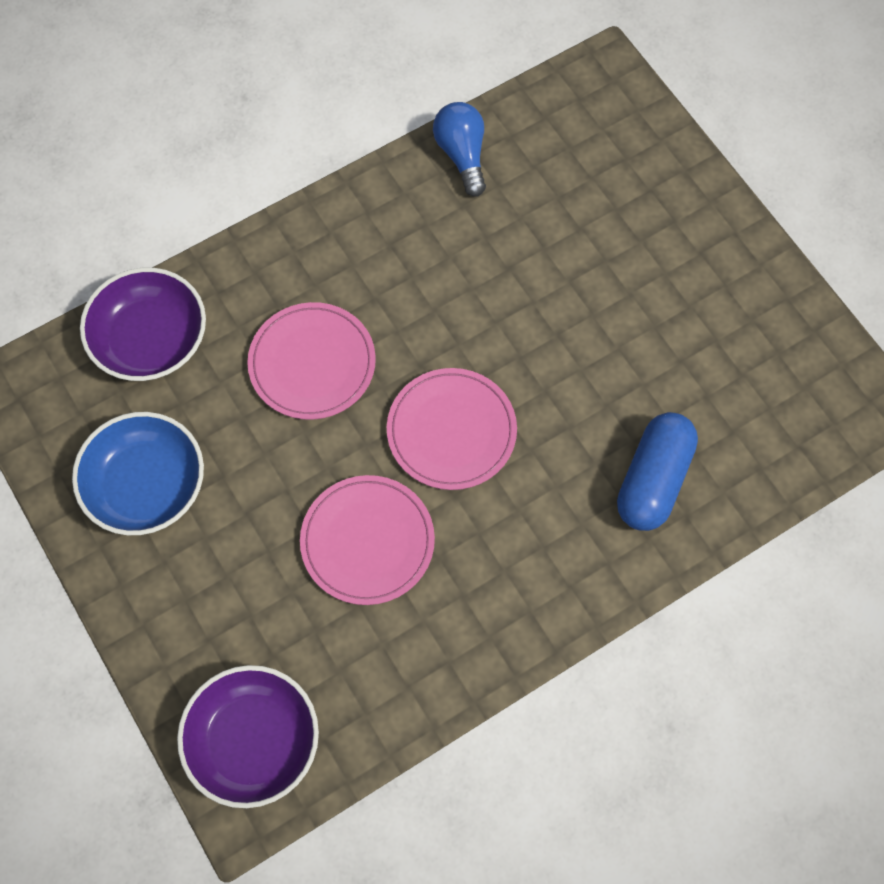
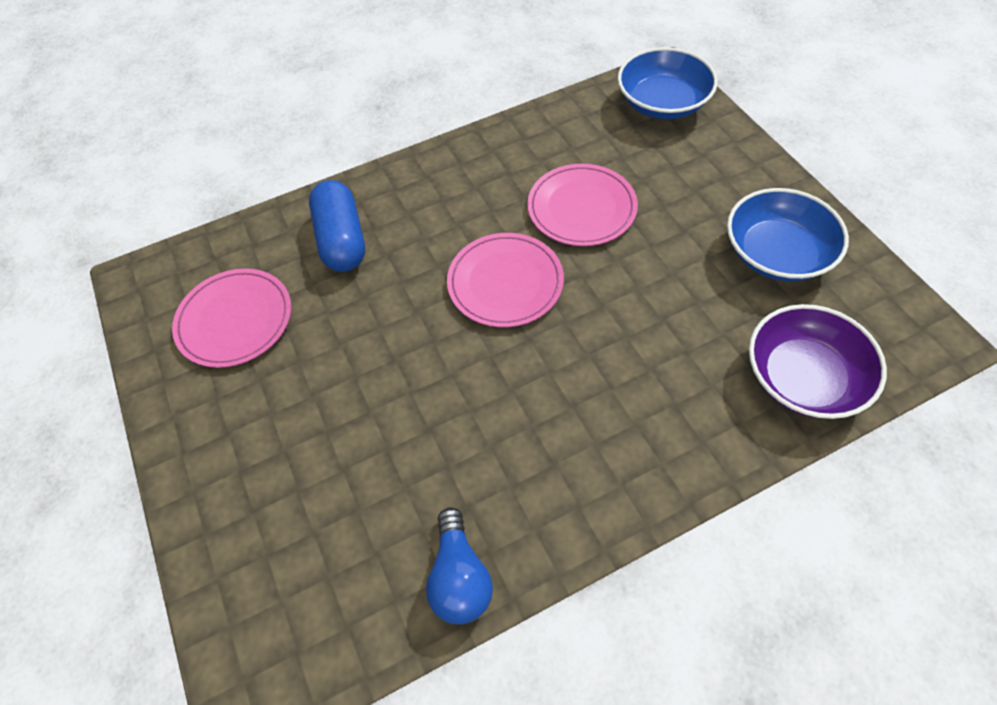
camera: 170 degrees left, 10 degrees down
purple bowl [177,665,319,808] -> blue bowl [617,47,718,119]
pink plate [247,302,376,420] -> pink plate moved to [172,268,291,368]
blue capsule [617,412,698,531] -> blue capsule turned 45 degrees counterclockwise [309,180,365,272]

